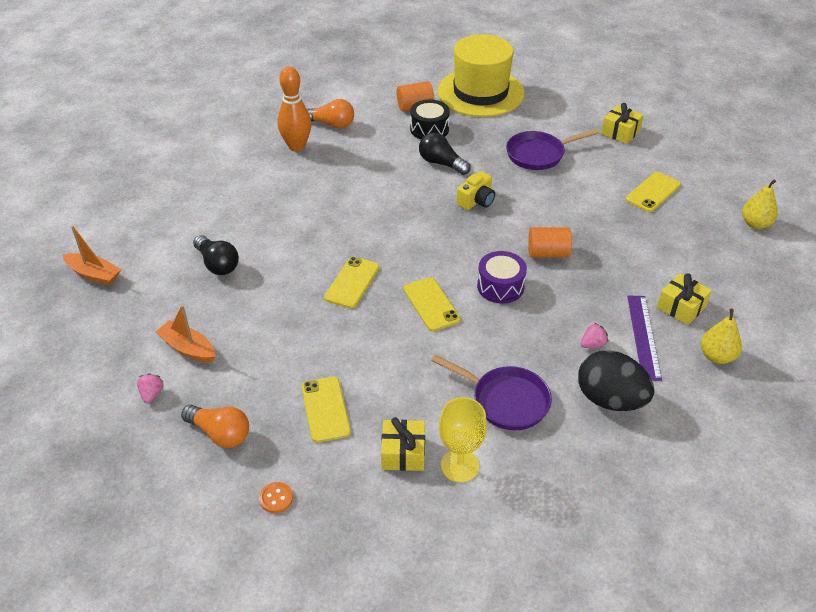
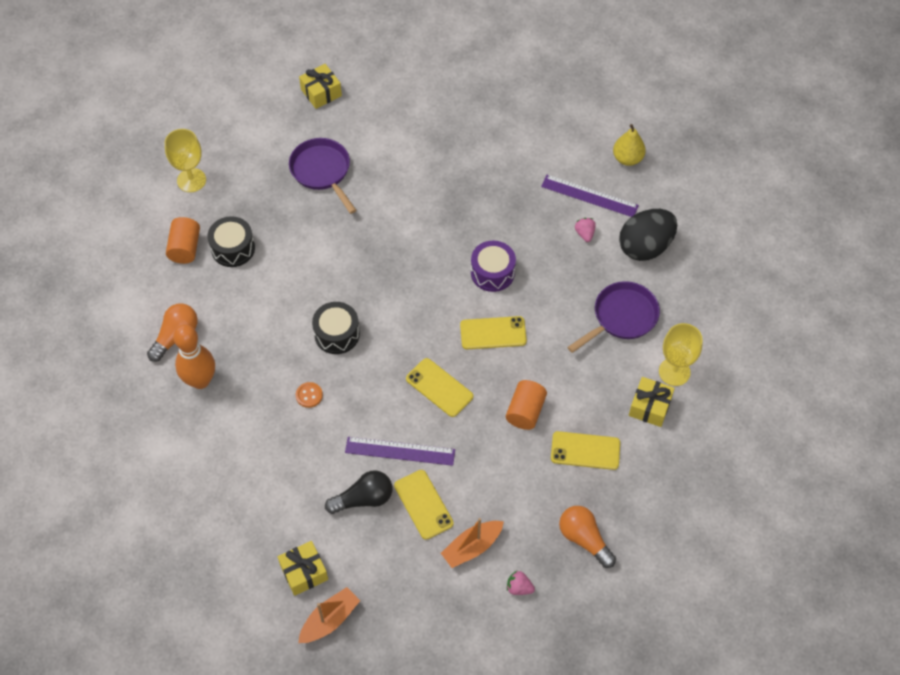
camera: 70 degrees left, 15 degrees up
orange light bulb [181,405,249,448] -> orange light bulb turned 90 degrees counterclockwise [559,506,616,568]
orange button [259,482,293,513] -> orange button moved to [296,382,323,408]
black light bulb [419,132,471,175] -> none
yellow hat [437,34,524,117] -> yellow goblet [165,129,206,192]
yellow camera [457,171,495,210] -> none
purple pan [506,129,599,170] -> purple pan turned 150 degrees clockwise [289,138,356,214]
orange cylinder [528,227,572,258] -> orange cylinder moved to [506,380,547,430]
yellow phone [626,172,681,212] -> yellow phone moved to [394,470,454,540]
yellow gift [657,273,712,325] -> yellow gift moved to [278,541,328,596]
yellow pear [742,179,778,229] -> none
none -> black drum [312,302,360,354]
none -> purple ruler [345,437,455,466]

